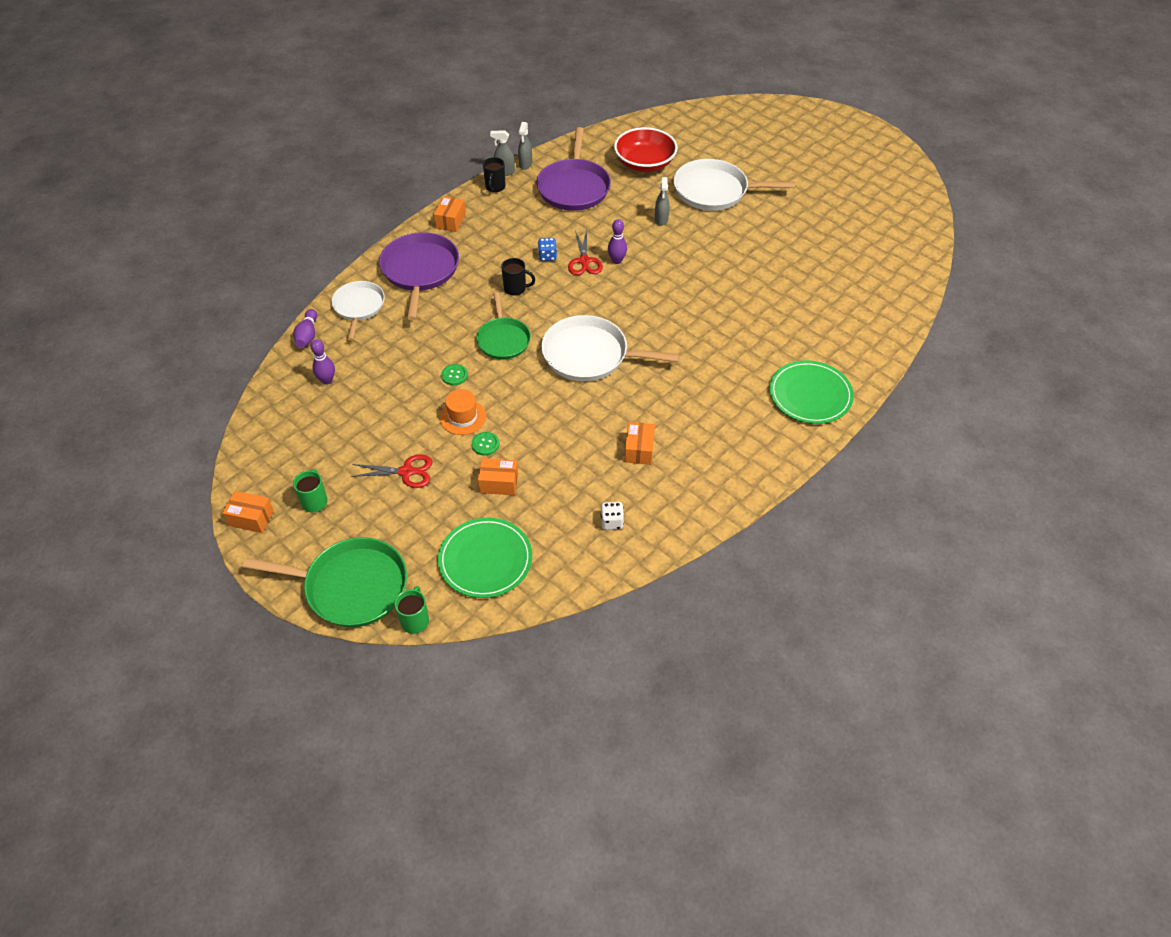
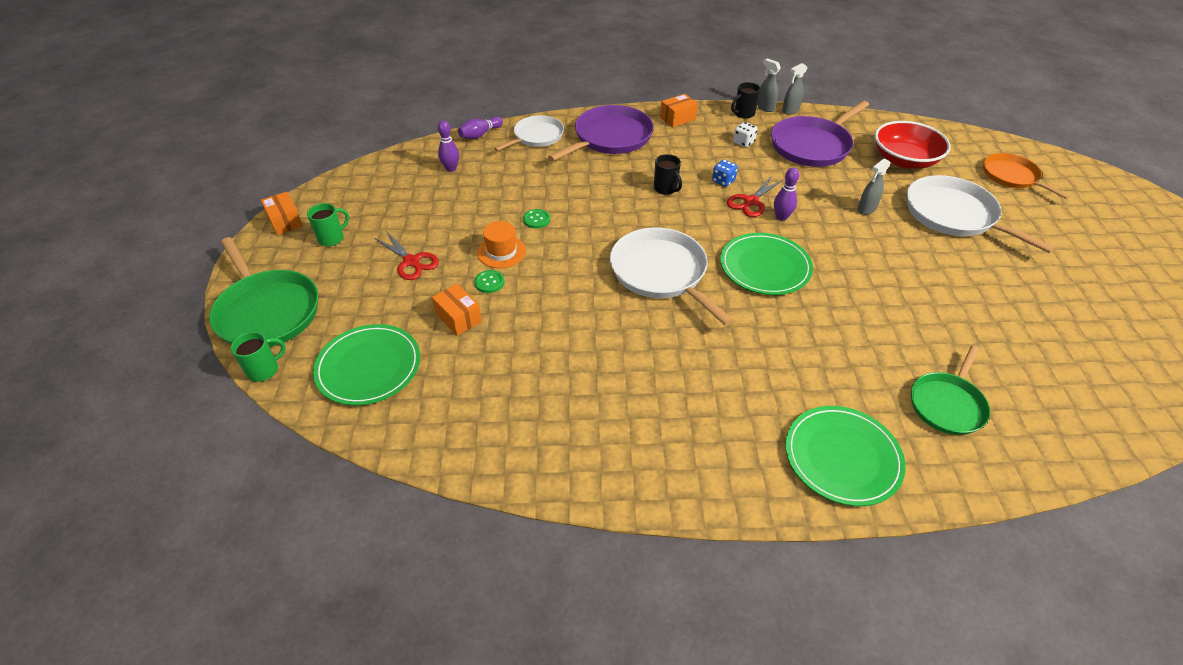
camera: 45 degrees right, 5 degrees down
green pan [476,292,531,360] -> green pan moved to [911,345,990,435]
white dice [601,502,624,530] -> white dice moved to [733,122,758,147]
orange box [625,422,655,465] -> none
none -> green plate [720,233,813,295]
none -> orange pan [983,153,1071,199]

